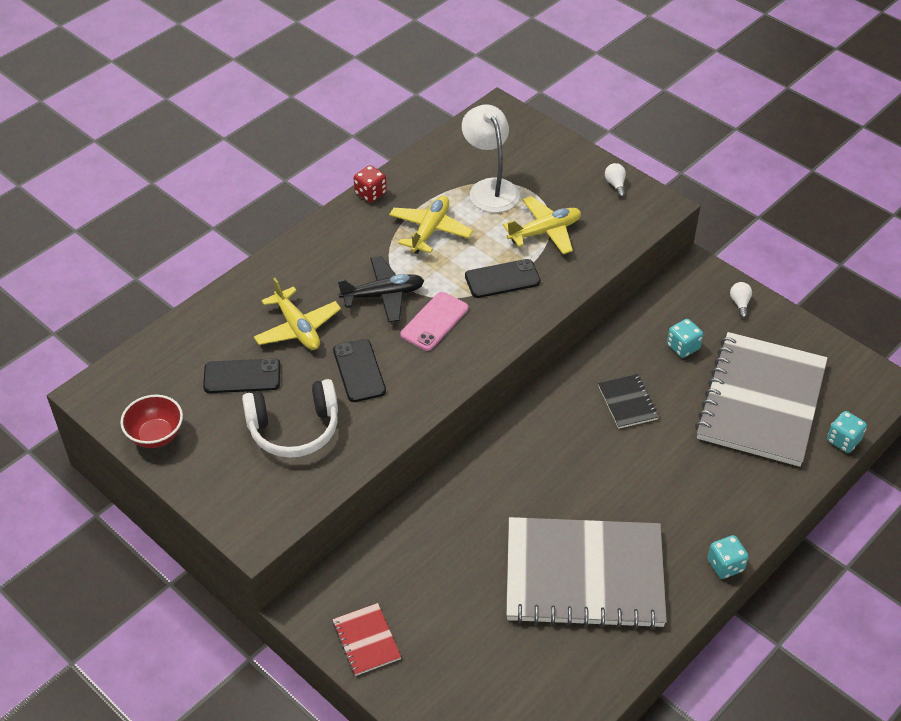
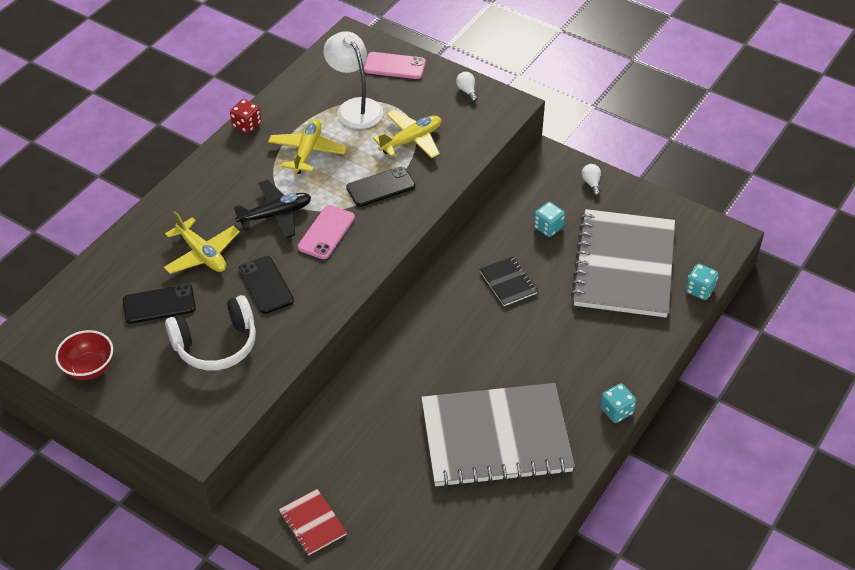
camera: 10 degrees left, 0 degrees up
none -> pink phone [364,52,426,79]

